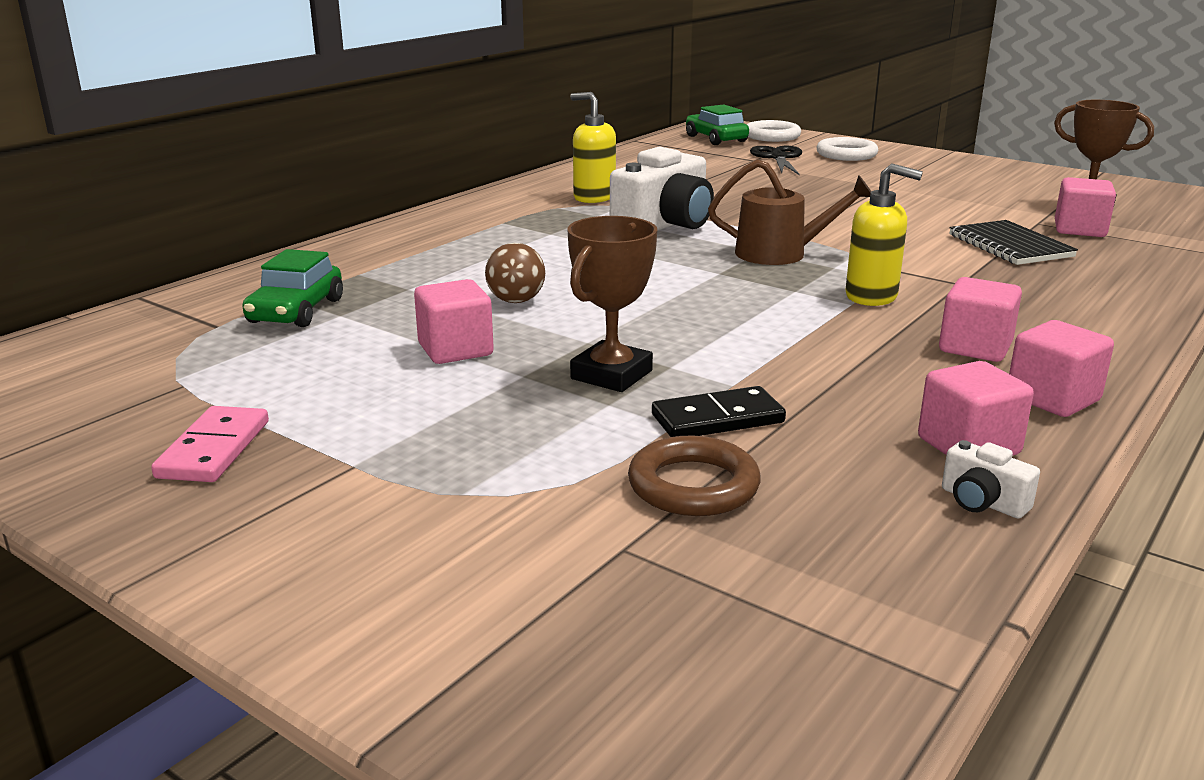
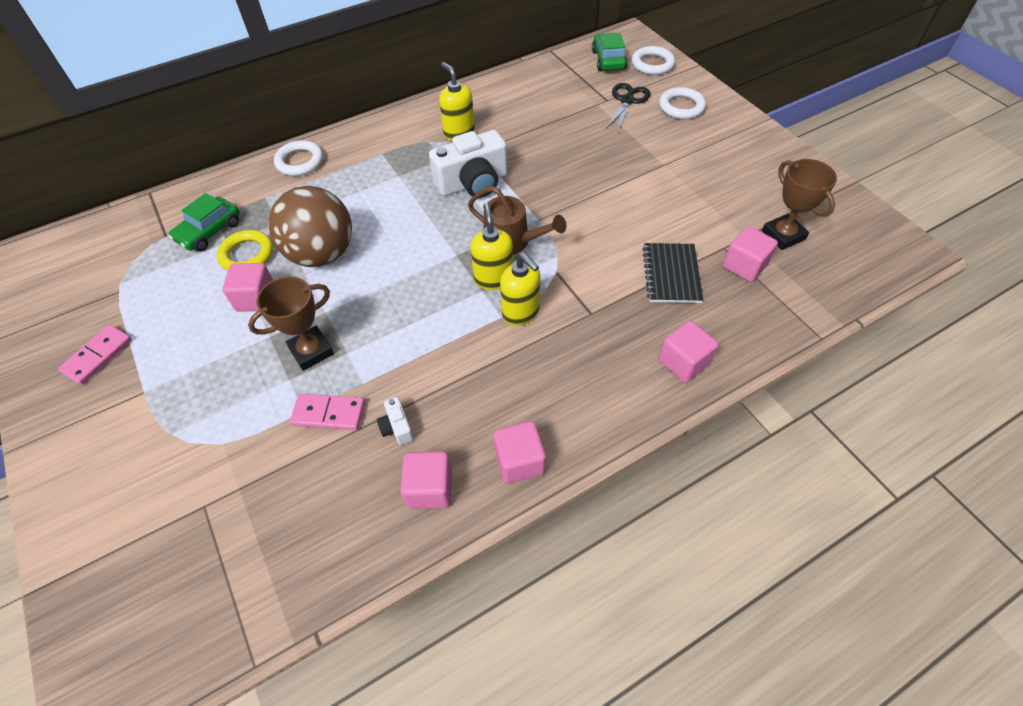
camera: 25 degrees right, 30 degrees up
brown ball [485,243,545,303] -> brown ball [268,186,352,267], size x2.14
brown ring [628,435,761,516] -> none
black domino [652,386,786,437] -> pink domino [290,394,365,430]
pink cube [939,277,1022,362] -> pink cube moved to [659,321,718,383]
white camera [942,440,1040,518] -> white camera moved to [377,397,414,445]
none -> yellow ring [217,230,273,271]
none -> white ring [274,140,323,176]
none -> yellow soap dispenser [471,203,513,290]

